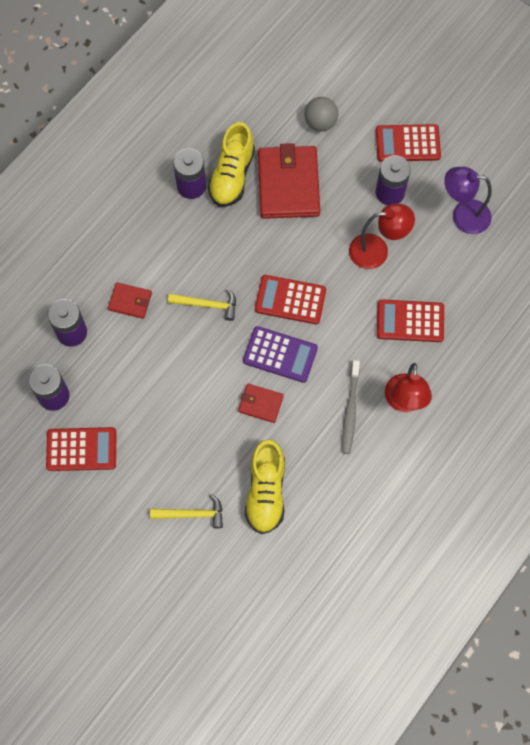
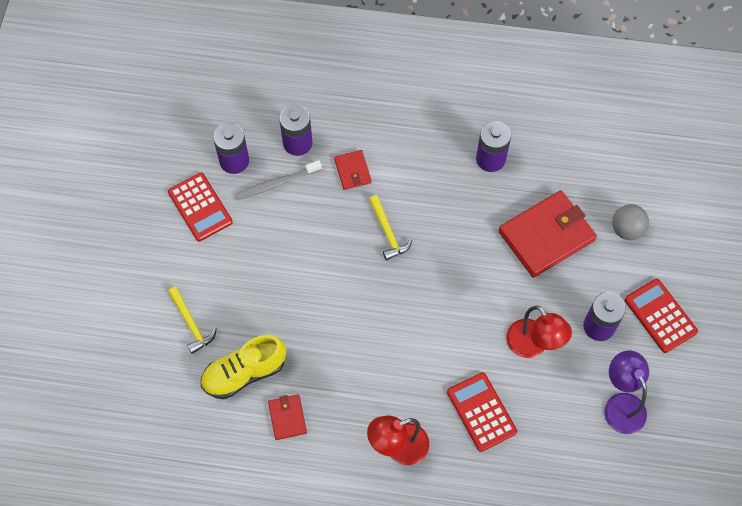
camera: 60 degrees right, 5 degrees down
yellow shoe [208,122,255,207] -> none
red wallet [238,383,284,423] -> red wallet moved to [268,394,307,440]
purple calculator [243,326,318,383] -> none
red calculator [255,275,326,324] -> none
grey toothbrush [342,360,360,454] -> grey toothbrush moved to [234,160,322,200]

